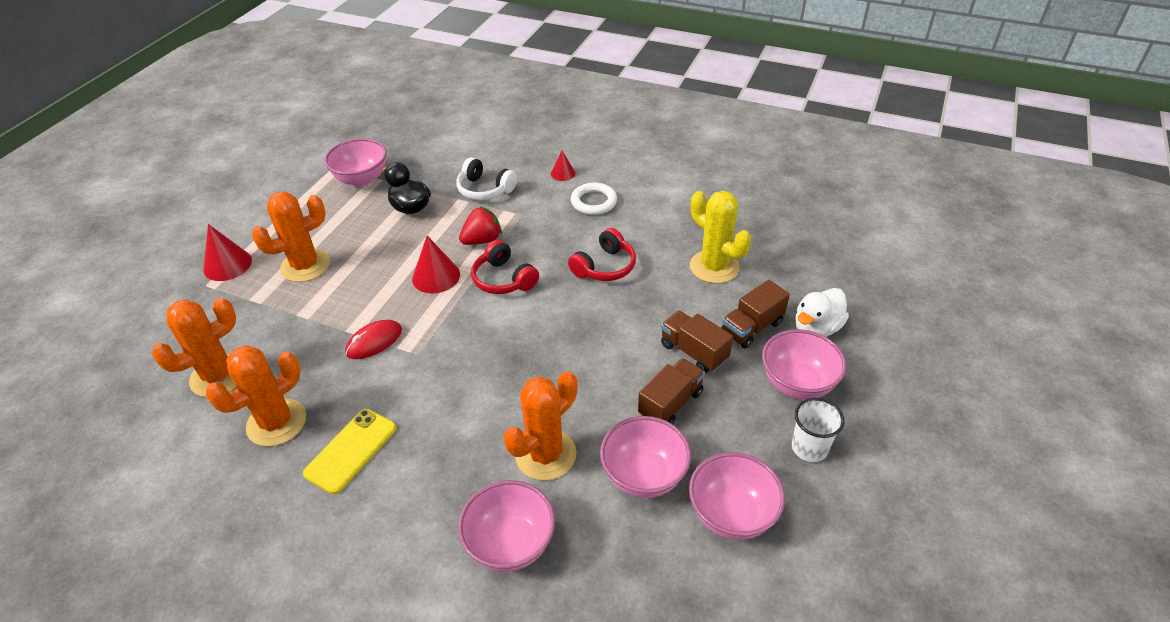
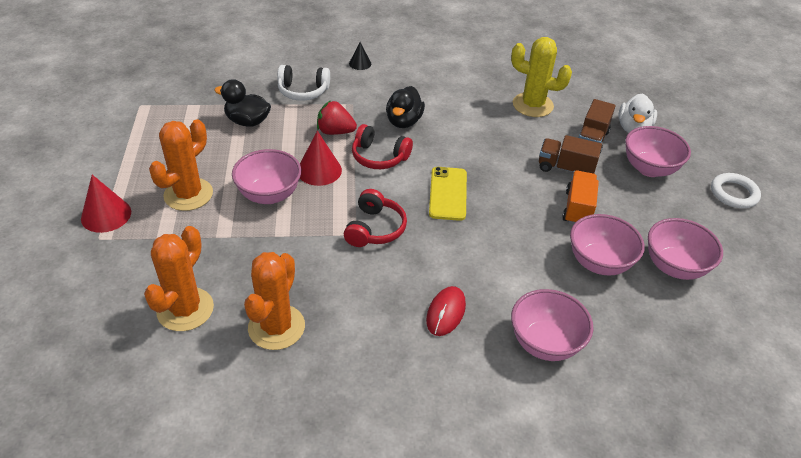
camera: 30 degrees left, 0 degrees up
yellow phone [303,409,396,494] -> yellow phone moved to [429,167,467,221]
pink bowl [324,138,387,187] -> pink bowl moved to [232,149,301,204]
red mouse [345,320,402,359] -> red mouse moved to [426,286,466,336]
red strawberry [459,206,502,245] -> red strawberry turned 105 degrees counterclockwise [317,100,357,135]
orange cactus [504,371,577,481] -> none
red cone [551,151,575,181] -> black cone [349,42,371,70]
red headphones [568,228,636,281] -> red headphones moved to [344,189,407,247]
white ring [571,182,617,215] -> white ring moved to [711,173,761,208]
brown truck [638,358,705,424] -> orange truck [562,170,599,224]
white cup [792,398,845,462] -> none
none -> black duck [386,86,425,128]

